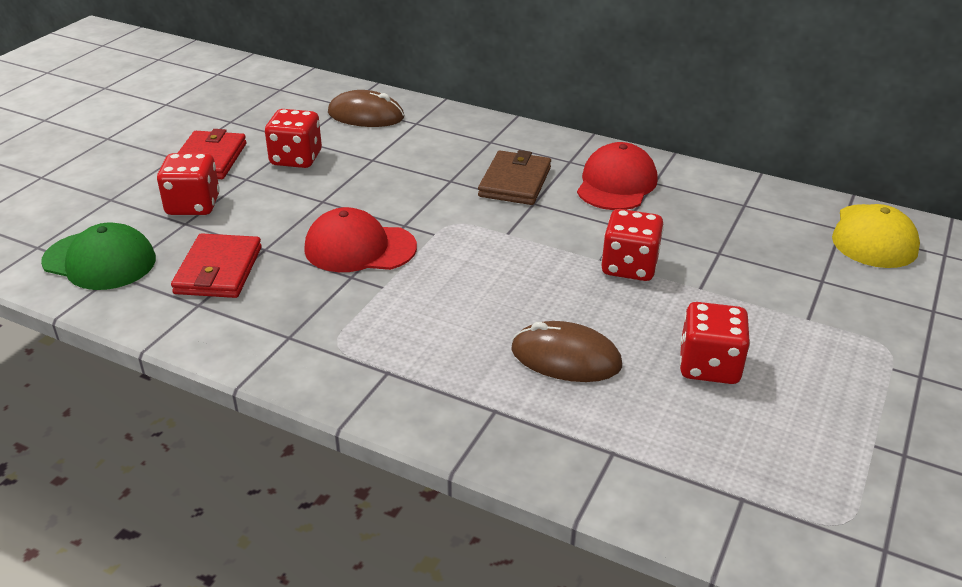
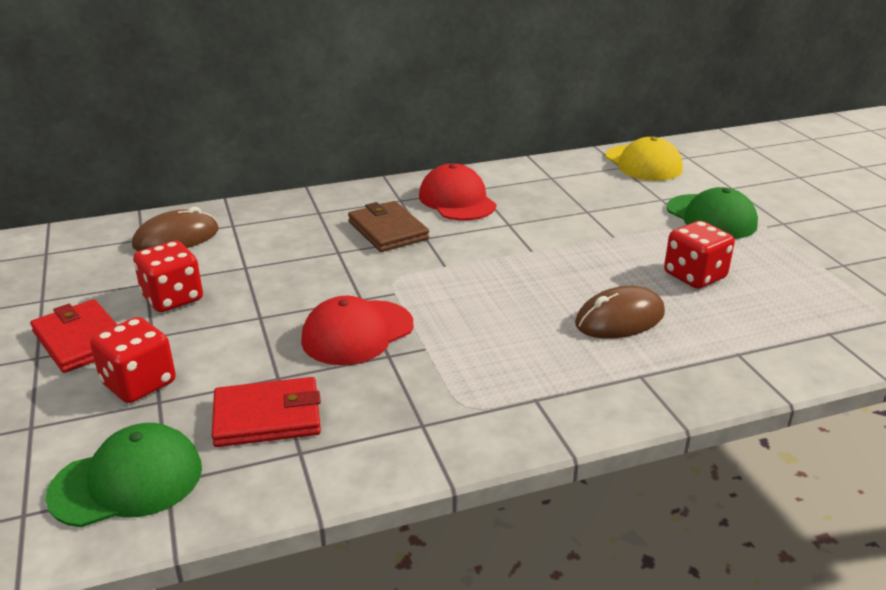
camera: 45 degrees left, 5 degrees down
red wallet [171,233,262,298] -> red wallet turned 60 degrees counterclockwise [212,377,321,447]
red dice [601,209,664,281] -> none
none -> green cap [666,187,758,239]

